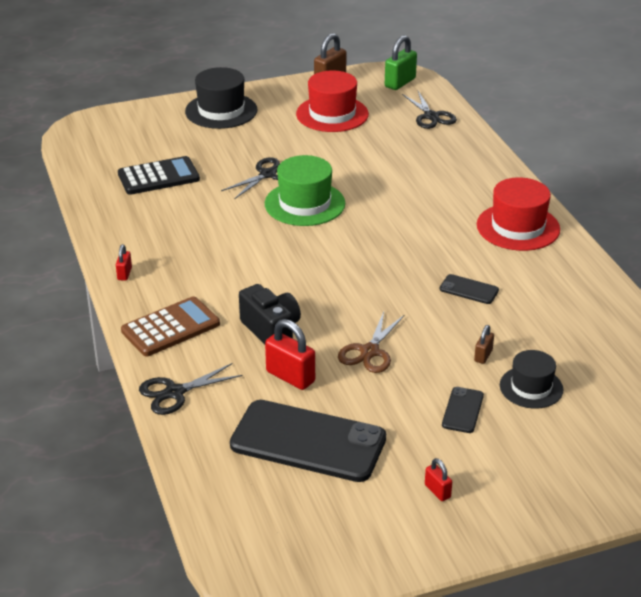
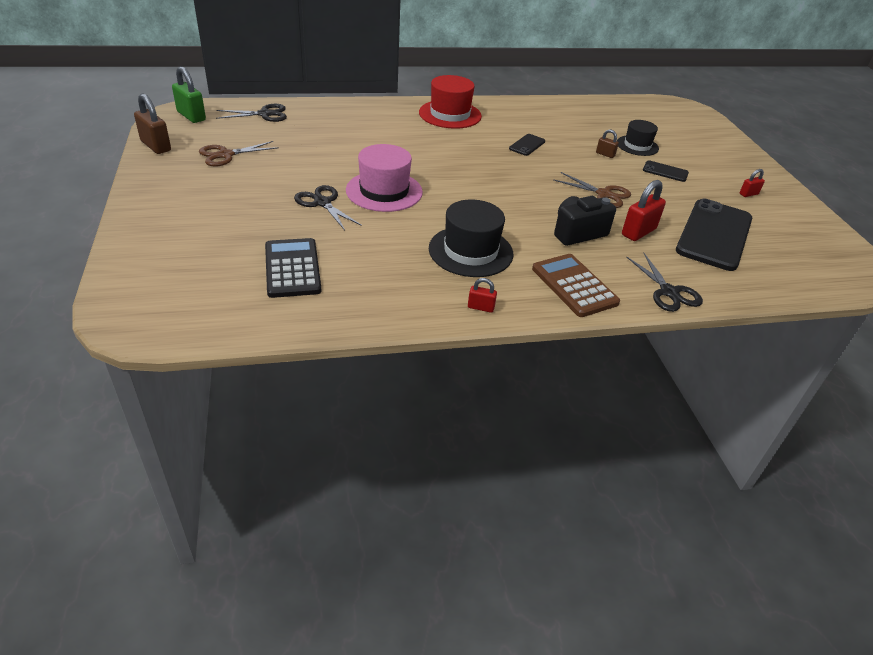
camera: 85 degrees left, 5 degrees up
black hat [185,67,257,129] -> black hat moved to [429,199,513,277]
green hat [265,155,345,226] -> pink hat [346,144,423,212]
red hat [296,71,369,132] -> brown scissors [199,141,279,166]

